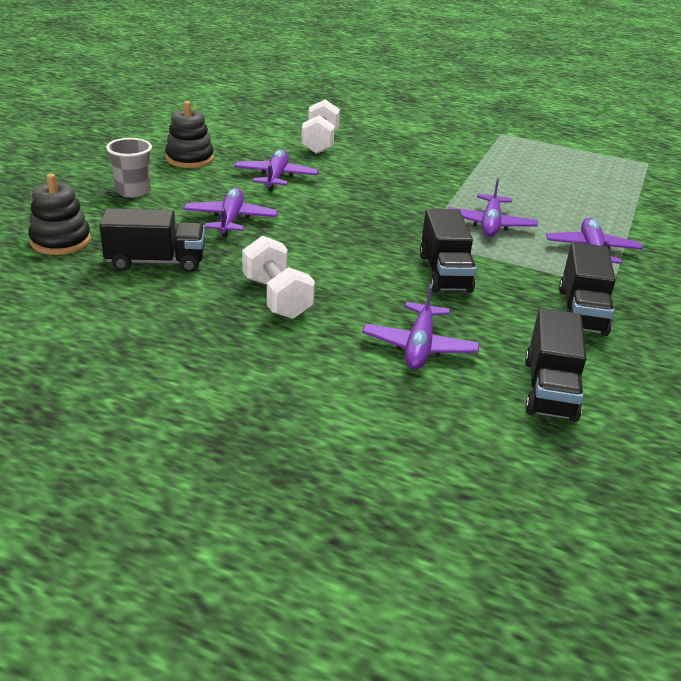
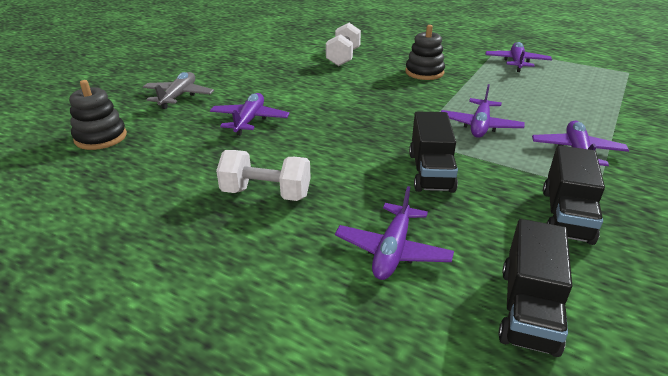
camera: 10 degrees right, 0 degrees up
black truck [99,208,205,272] -> none
grey cup [106,138,152,198] -> grey plane [143,72,214,109]
black stacking toy [165,101,214,168] -> black stacking toy moved to [405,25,445,80]
purple plane [234,149,319,192] -> purple plane moved to [486,42,552,72]
white dumbbell [242,236,315,319] -> white dumbbell turned 60 degrees counterclockwise [216,150,311,201]

